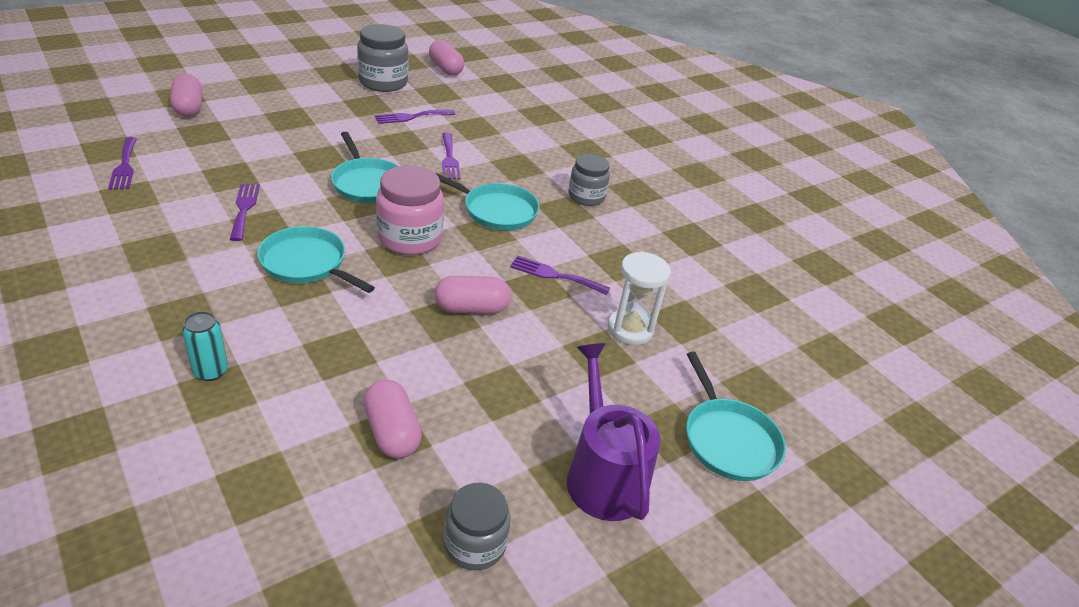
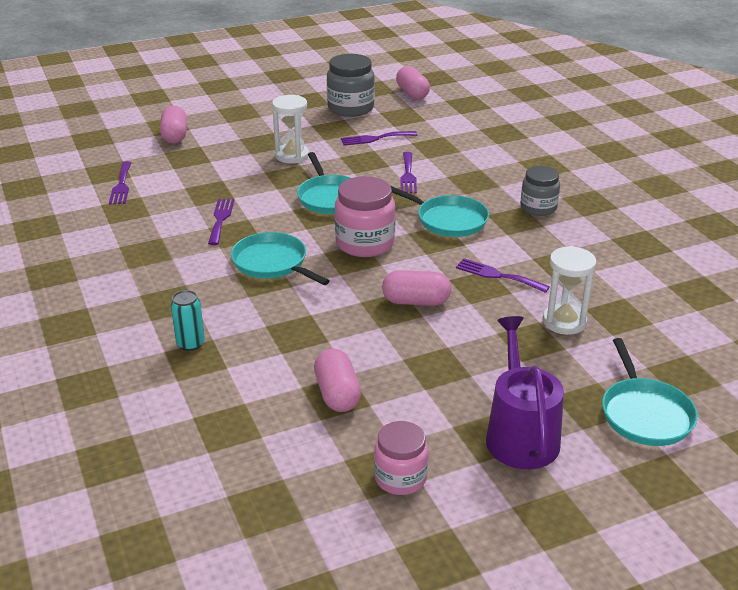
camera: 15 degrees right, 5 degrees down
grey jar [444,483,511,570] -> pink jar [374,421,428,495]
none -> white hourglass [272,95,309,164]

